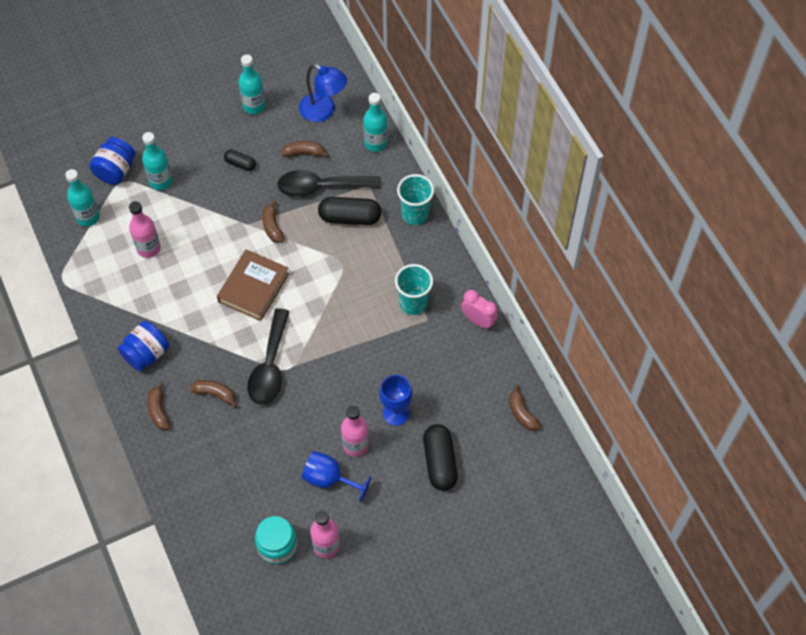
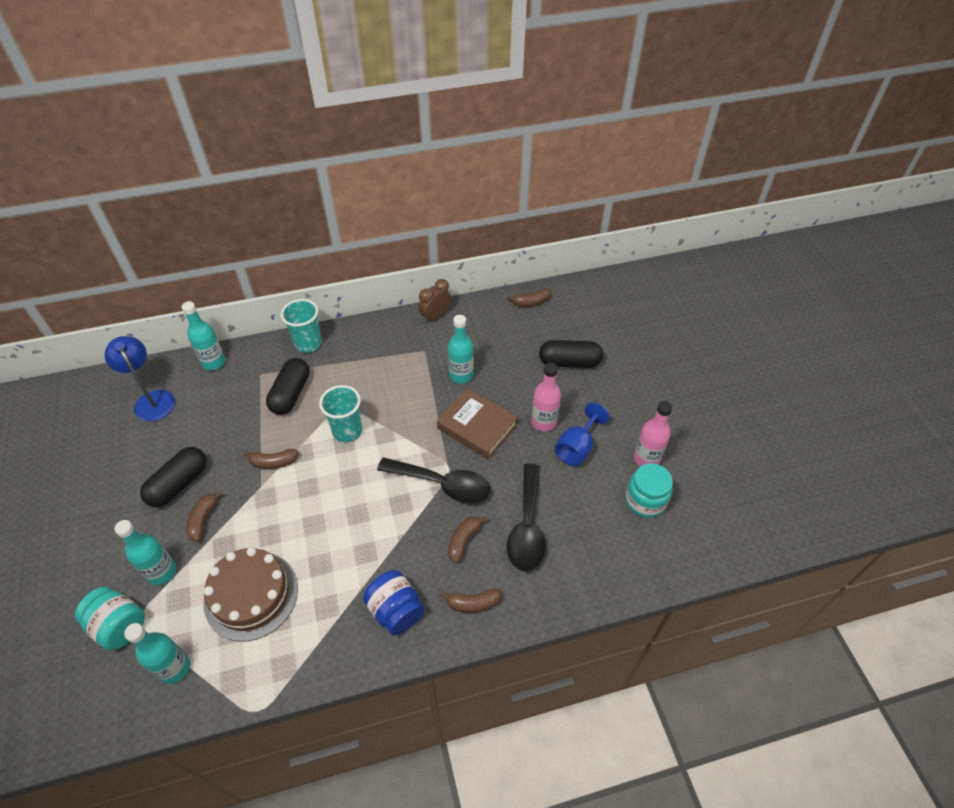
camera: 80 degrees left, 10 degrees down
blue jar [89,137,135,185] -> turquoise jar [75,586,145,650]
pink bottle [129,201,161,258] -> brown cake [204,547,298,641]
brown book [217,249,289,321] -> brown book moved to [437,388,518,459]
black capsule [224,149,256,171] -> black capsule [140,447,207,507], size x1.81
turquoise bottle [239,54,265,114] -> turquoise bottle moved to [448,315,474,384]
black spoon [277,170,380,197] -> black spoon moved to [507,464,546,571]
brown banana [281,141,329,158] -> brown banana moved to [186,491,223,542]
blue lamp [299,64,347,122] -> blue lamp turned 75 degrees counterclockwise [104,336,175,422]
blue goblet [379,375,413,426] -> none
turquoise cup [395,264,433,315] -> turquoise cup moved to [319,385,362,442]
pink clock [461,290,498,329] -> brown clock [418,279,451,323]

